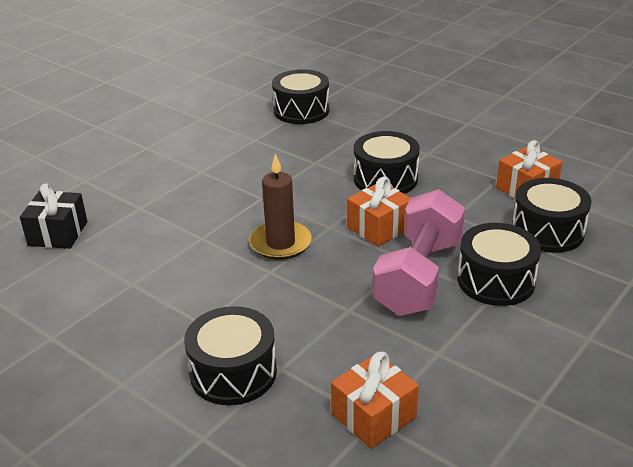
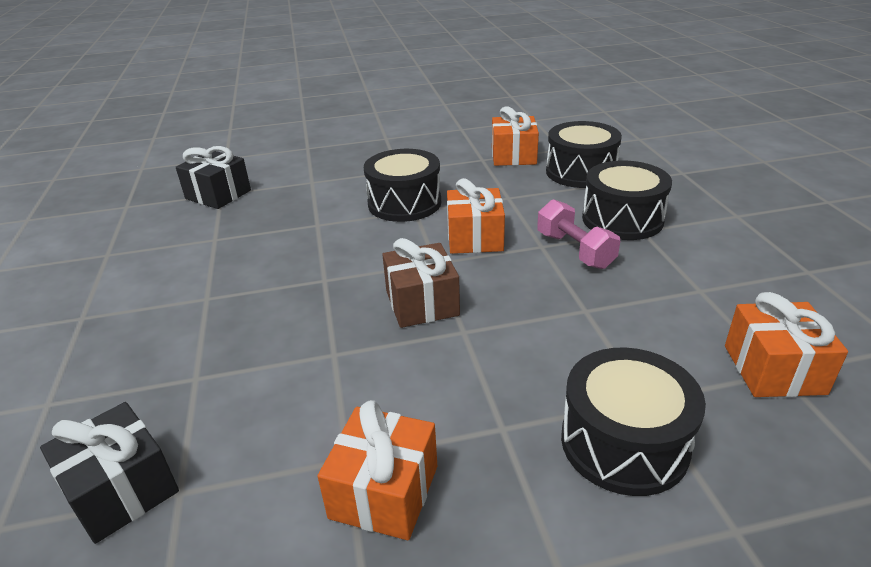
camera: 50 degrees left, 0 degrees up
brown candle [249,153,312,260] -> brown gift [382,238,460,328]
black drum [272,69,329,124] -> black gift [176,146,251,209]
pink dumbbell [373,189,465,316] -> pink dumbbell [537,199,620,269], size x0.55
none -> orange gift [317,400,437,540]

